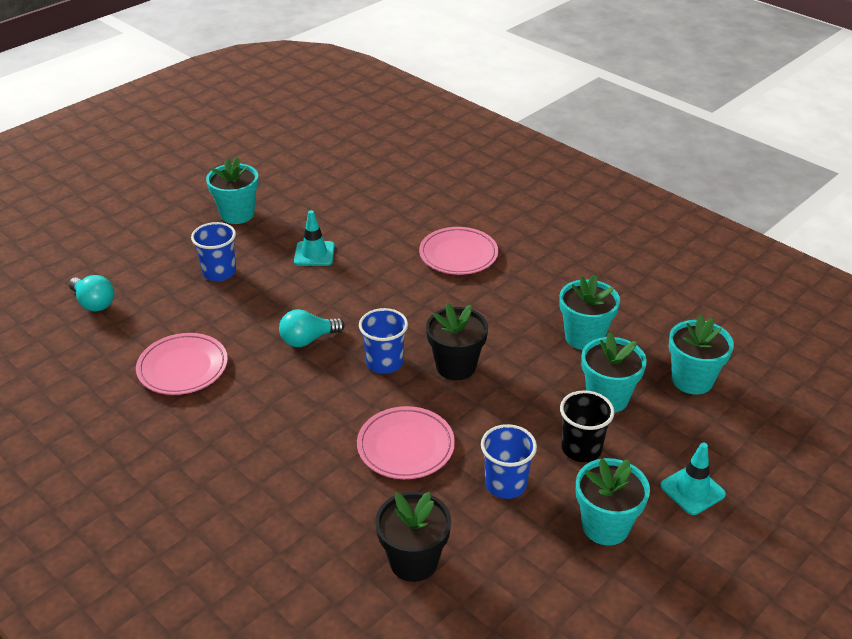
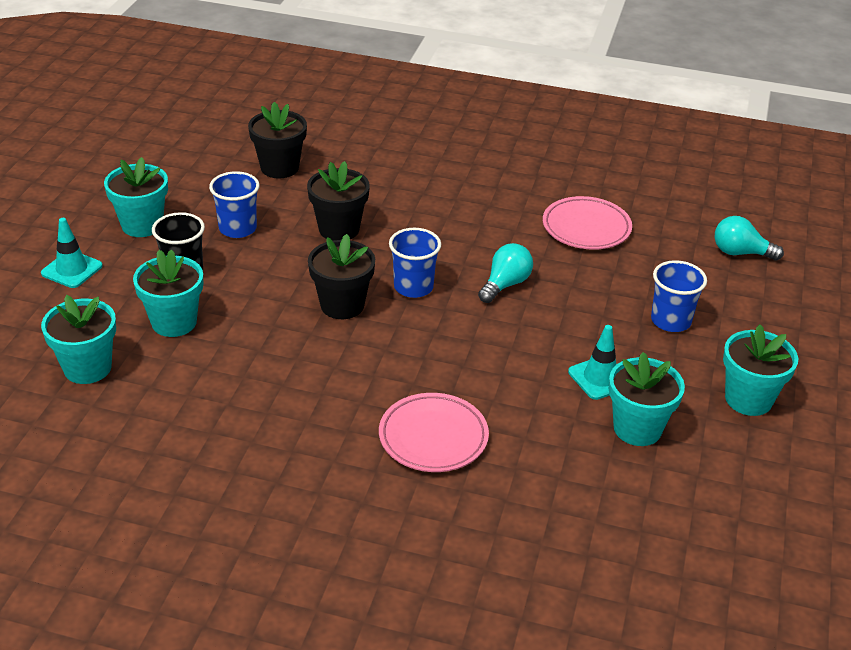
camera: 150 degrees right, 0 degrees up
pink plate [357,406,455,479] -> black flower pot [307,161,370,241]
turquoise flower pot [559,274,620,350] -> turquoise flower pot moved to [609,352,685,446]

